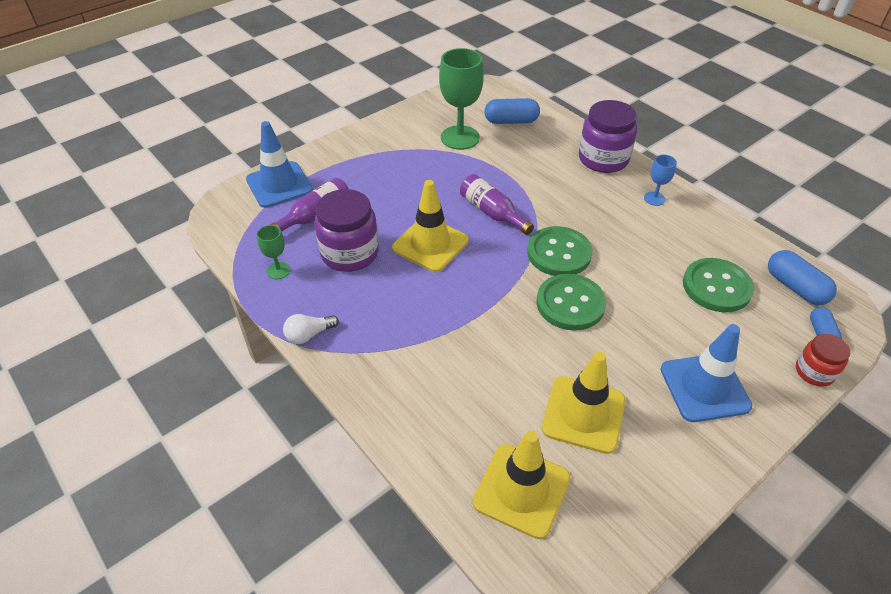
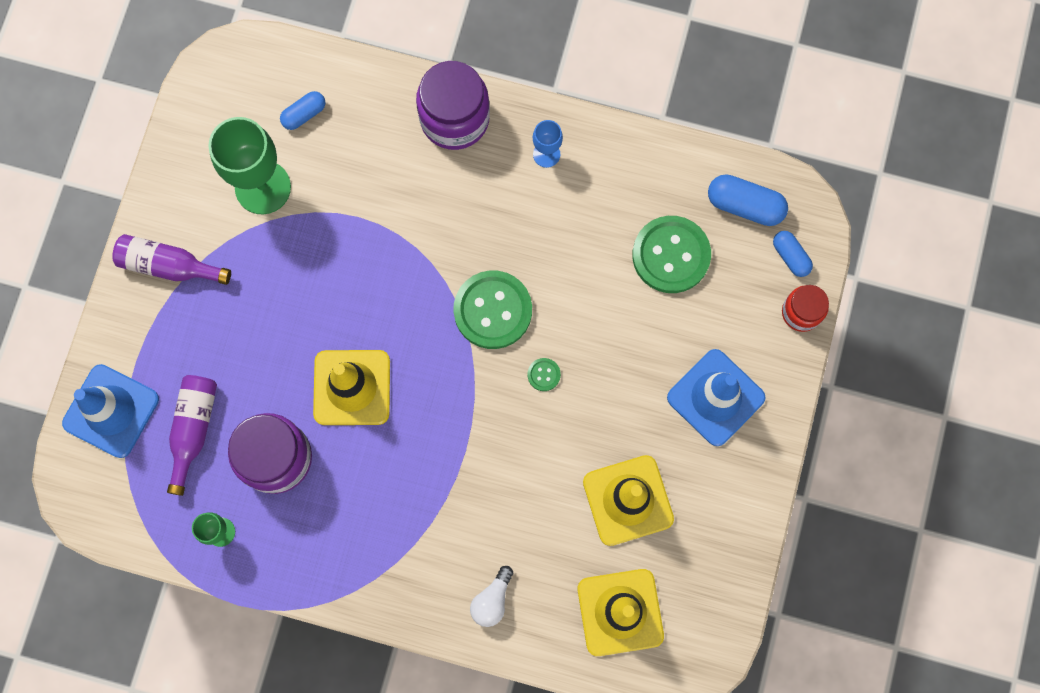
camera: 35 degrees left, 30 degrees up
white light bulb [283,314,339,344] -> white light bulb moved to [470,566,513,627]
purple bottle [460,174,534,235] -> purple bottle moved to [112,234,231,285]
blue capsule [484,98,540,124] -> blue capsule [280,91,326,130], size x0.63
green button [536,274,606,331] -> green button [528,358,561,391], size x0.42

